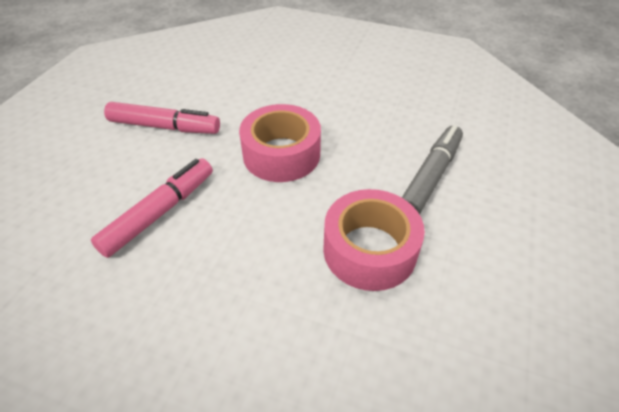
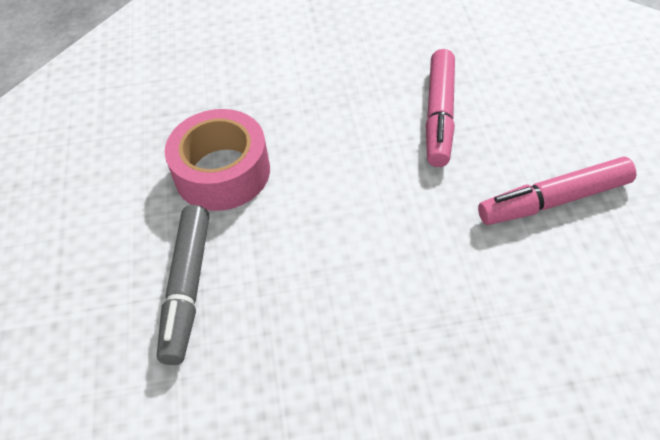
camera: 155 degrees right, 5 degrees up
pink tape [239,104,321,182] -> none

